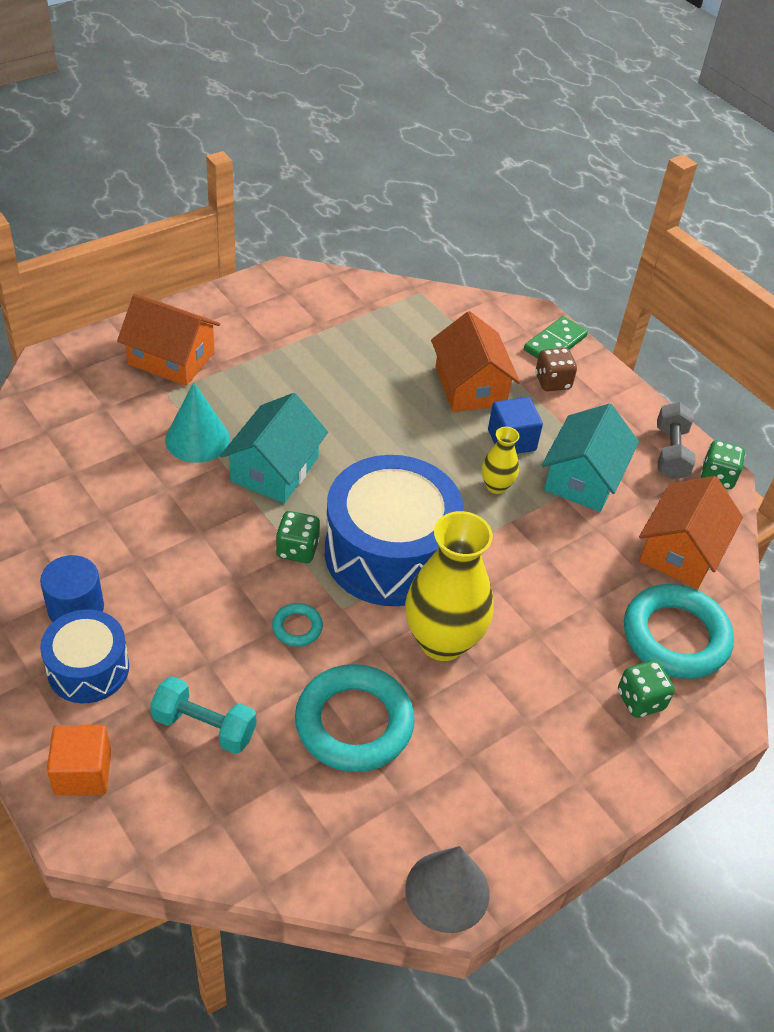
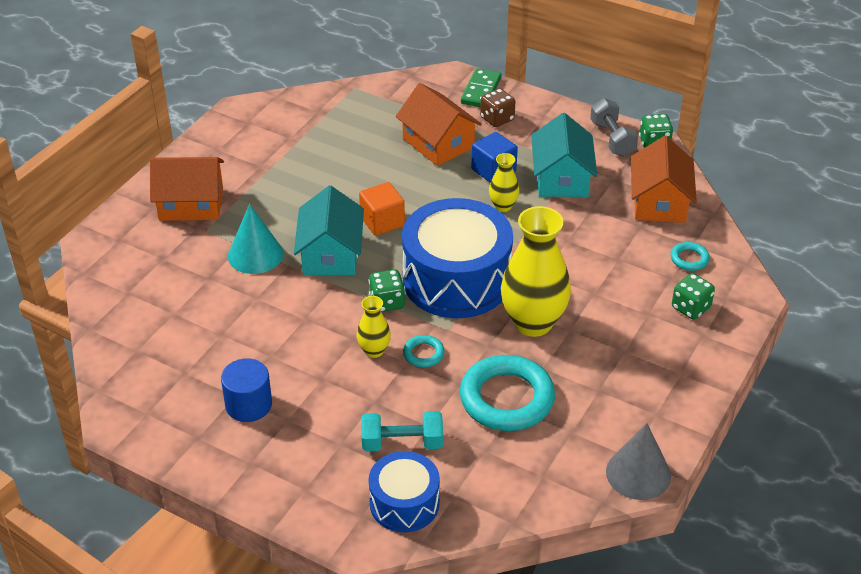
camera: 20 degrees left, 5 degrees down
blue drum [40,609,129,703] -> blue drum moved to [369,451,440,532]
orange cube [47,725,111,796] -> orange cube moved to [359,182,405,236]
turquoise ring [624,584,734,679] -> turquoise ring [671,242,710,271], size x0.45
none -> yellow vase [357,296,391,358]

